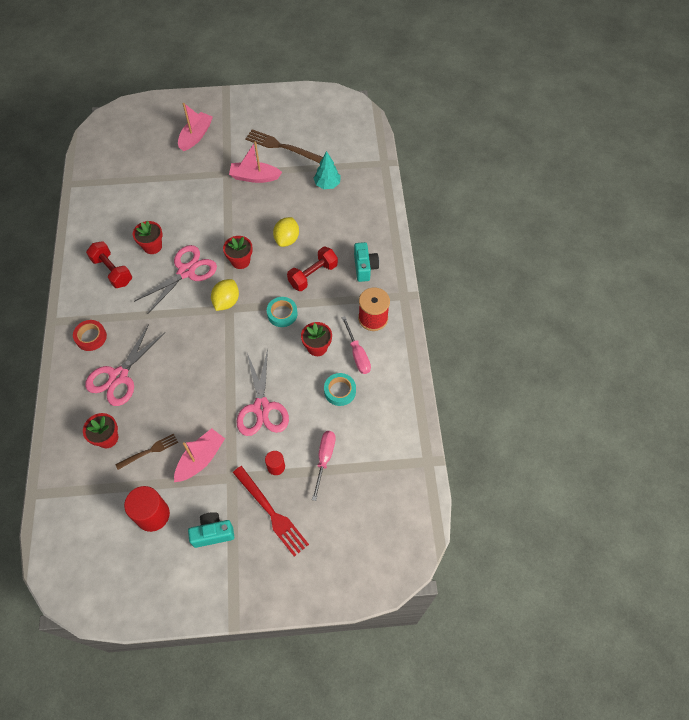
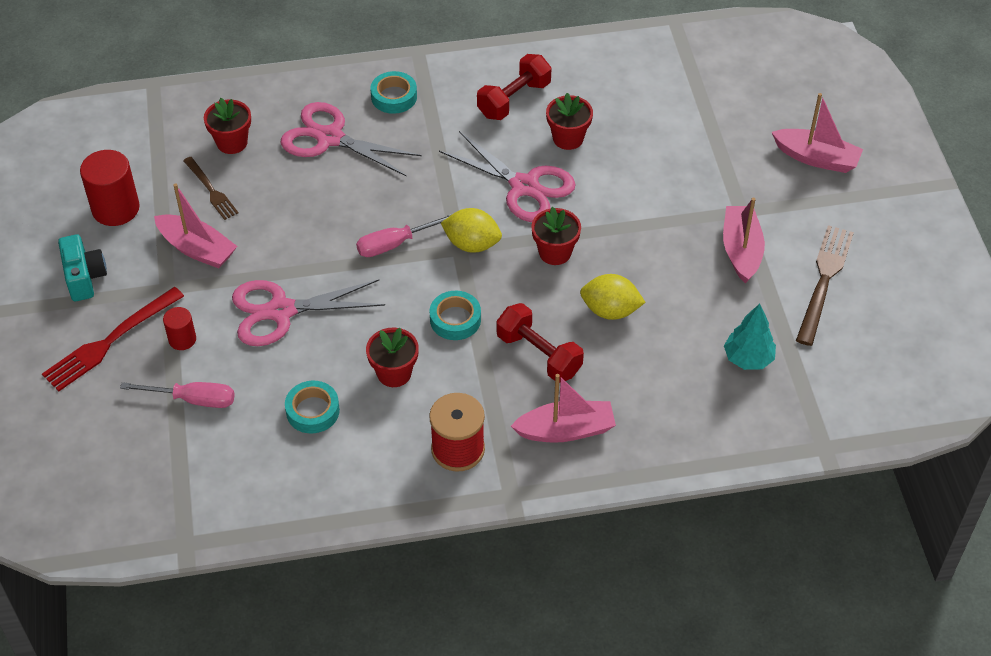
camera: 85 degrees right, 10 degrees down
red tape [73,320,107,351] -> turquoise tape [370,71,417,114]
pink screwdriver [341,316,371,374] -> pink screwdriver moved to [356,213,454,257]
turquoise camera [354,242,379,282] -> pink boat [511,374,616,443]

